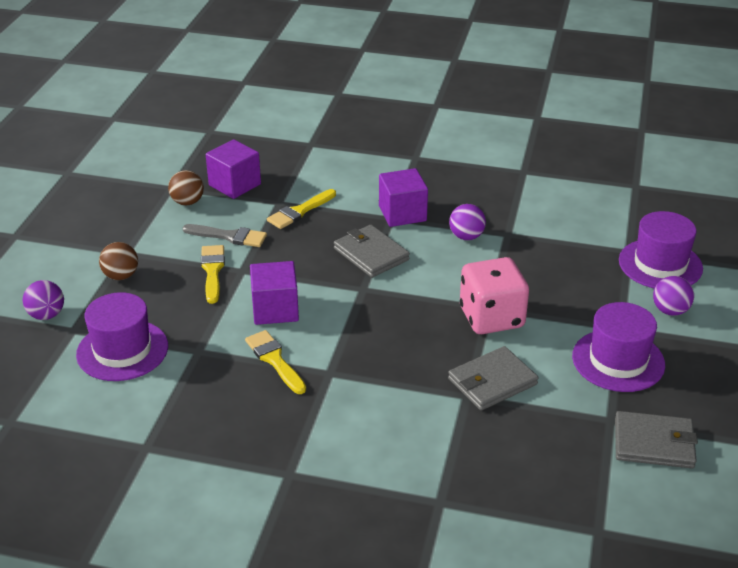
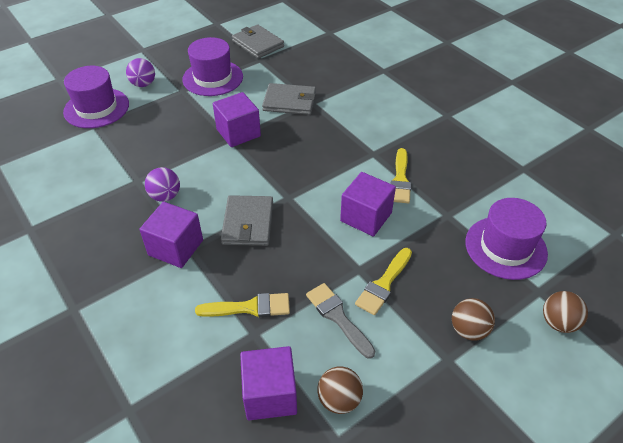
camera: 140 degrees left, 10 degrees up
purple ball [23,280,64,320] -> brown ball [543,291,588,333]
pink dice [460,257,529,334] -> purple cube [213,92,261,147]

